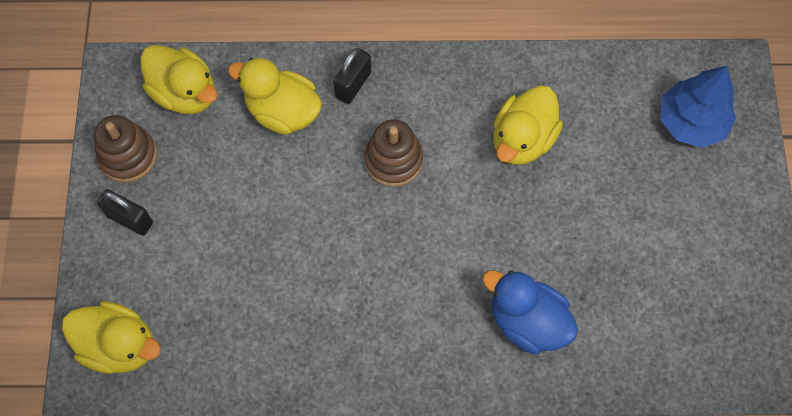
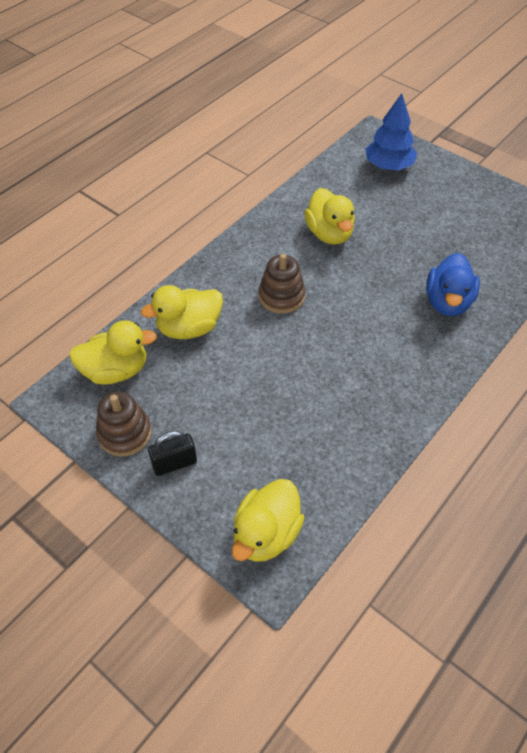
camera: 50 degrees left, 15 degrees down
yellow duck [62,301,161,374] -> yellow duck turned 150 degrees clockwise [232,479,304,562]
black padlock [333,48,371,104] -> none
blue duck [482,270,578,354] -> blue duck turned 60 degrees counterclockwise [426,253,480,316]

